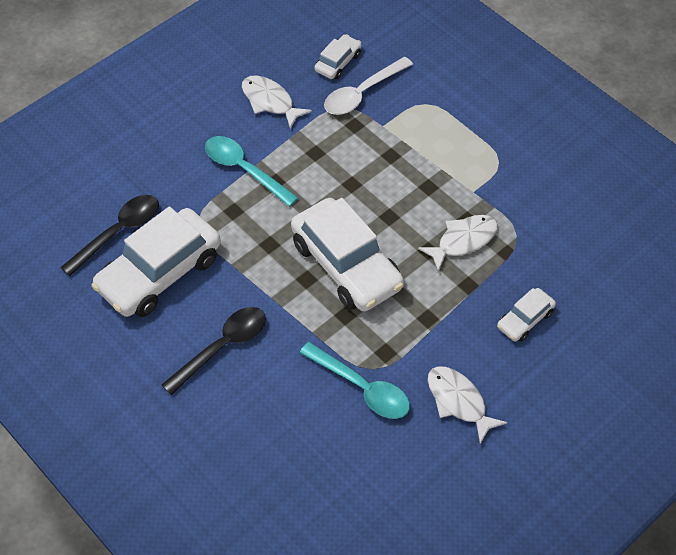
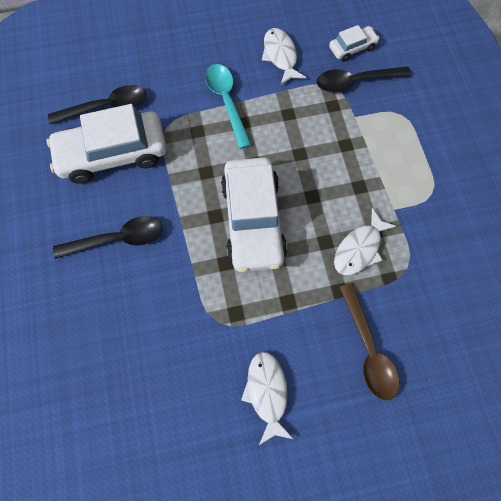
camera: 30 degrees right, 15 degrees up
turquoise spoon [299,342,410,419] -> none
white spoon [324,57,413,115] -> black spoon [317,67,411,93]
white fish [418,215,498,272] -> white fish turned 135 degrees clockwise [334,208,397,275]
white car [497,288,556,342] -> brown spoon [339,283,399,400]

